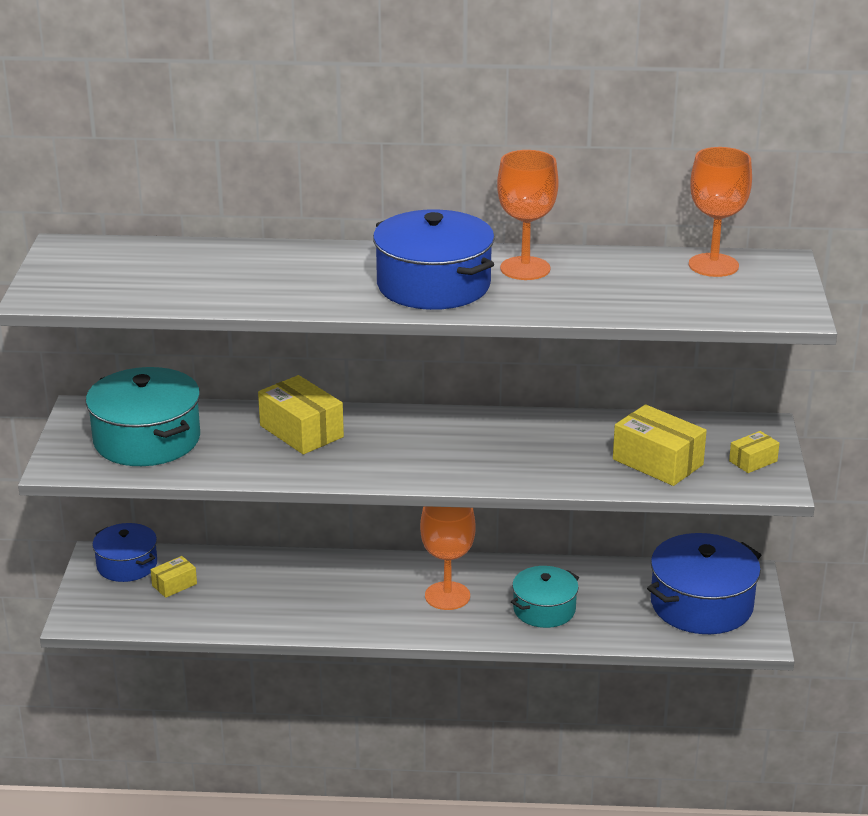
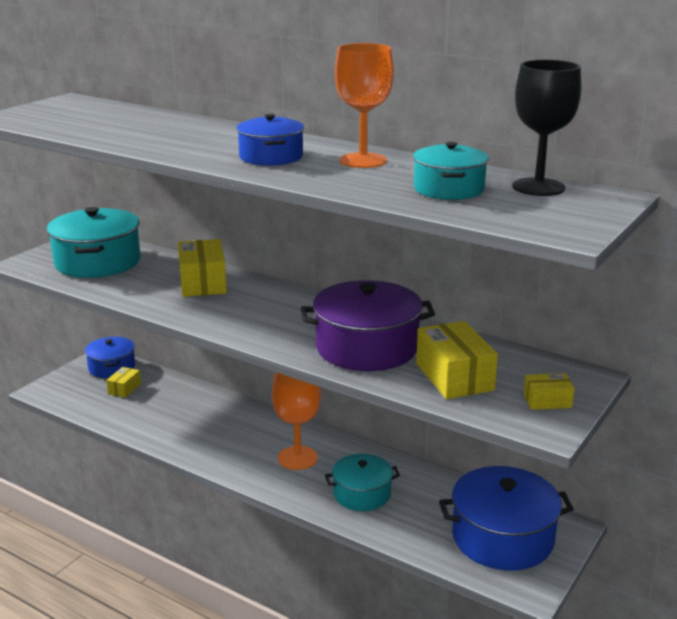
camera: 30 degrees right, 5 degrees down
yellow box [150,556,197,598] -> yellow box turned 60 degrees counterclockwise [106,367,141,398]
blue pot [373,209,495,310] -> blue pot [236,114,304,166], size x0.61
orange goblet [689,147,752,277] -> black goblet [512,60,581,196]
none -> purple pot [301,280,435,371]
none -> turquoise pot [413,142,489,200]

